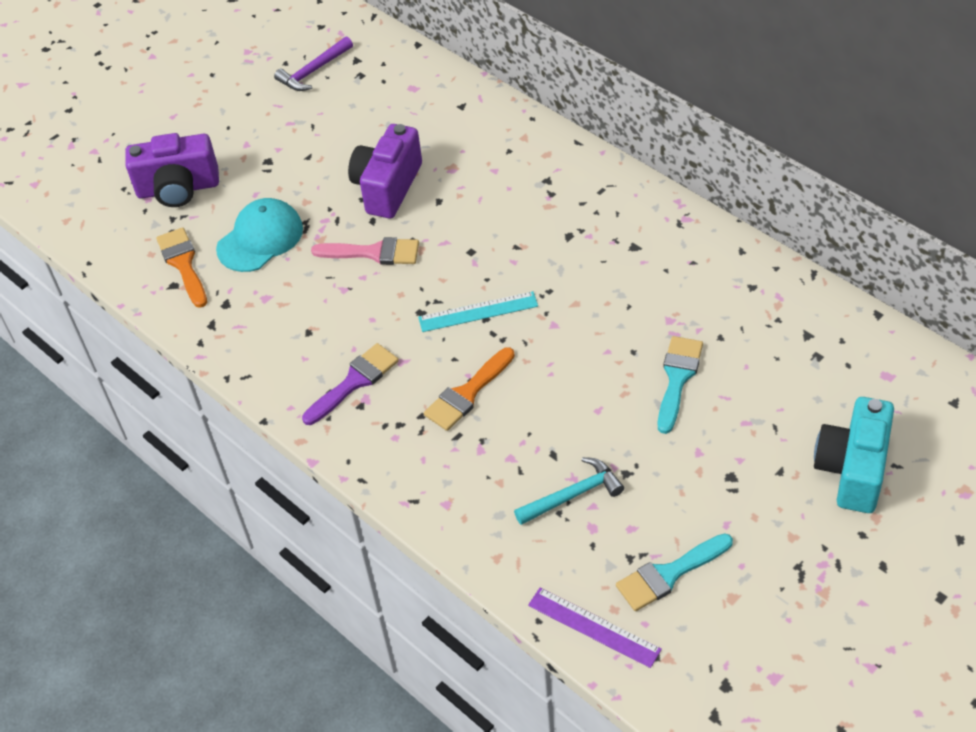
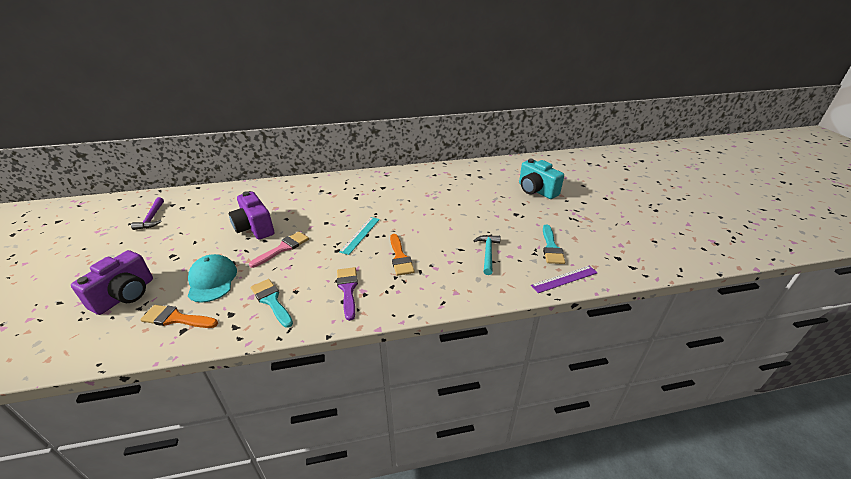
camera: 60 degrees left, 15 degrees down
turquoise brush [658,336,703,434] -> turquoise brush moved to [251,279,293,328]

